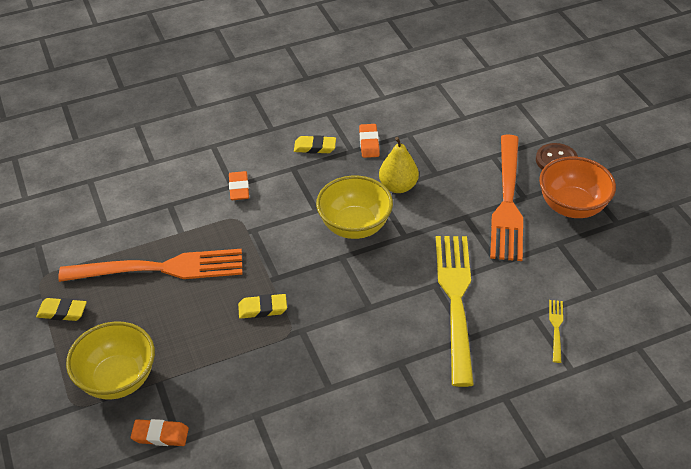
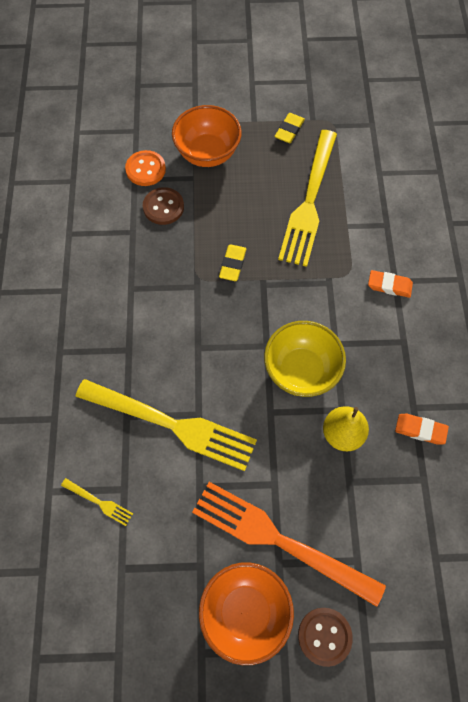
camera: 110 degrees right, 20 degrees up
orange fork [58,249,242,282] -> yellow fork [278,130,337,267]
yellow bowl [66,321,155,400] -> orange bowl [172,105,242,167]
orange eraser [131,419,189,446] -> orange button [125,150,166,186]
yellow eraser [294,135,336,154] -> none
none -> brown button [143,187,184,225]

